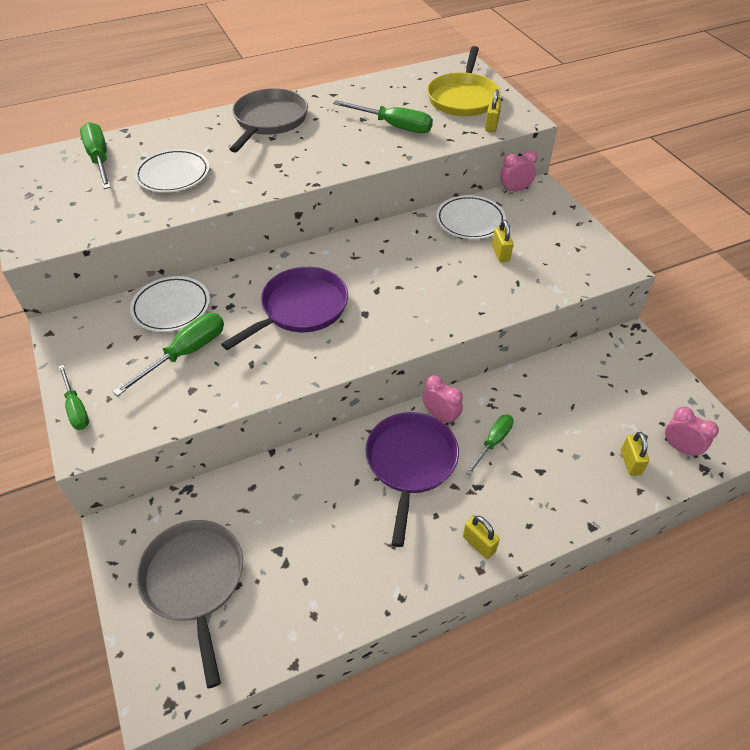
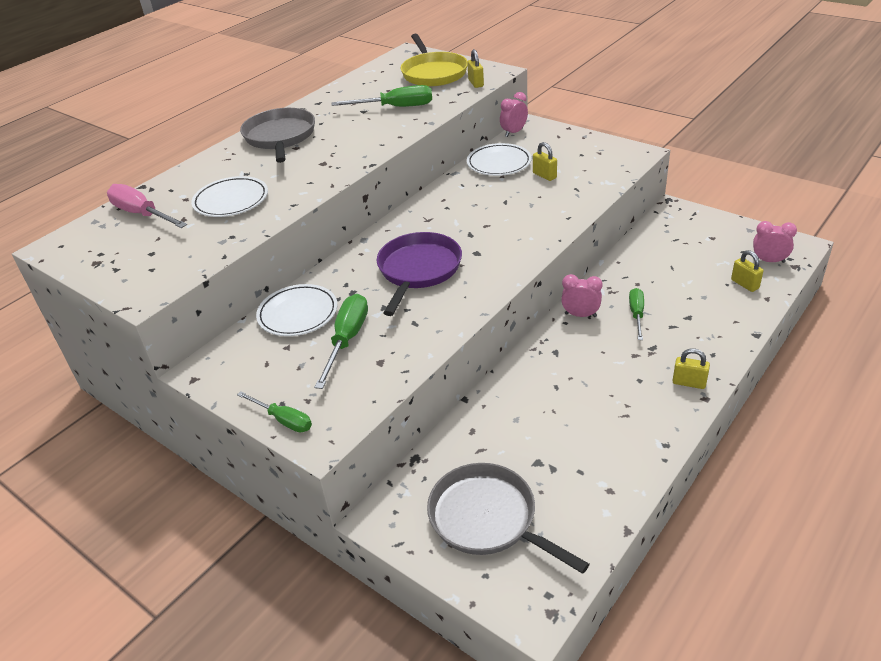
camera: 25 degrees left, 10 degrees down
green screwdriver [80,122,111,189] -> pink screwdriver [107,184,187,228]
purple pan [365,412,459,547] -> none

